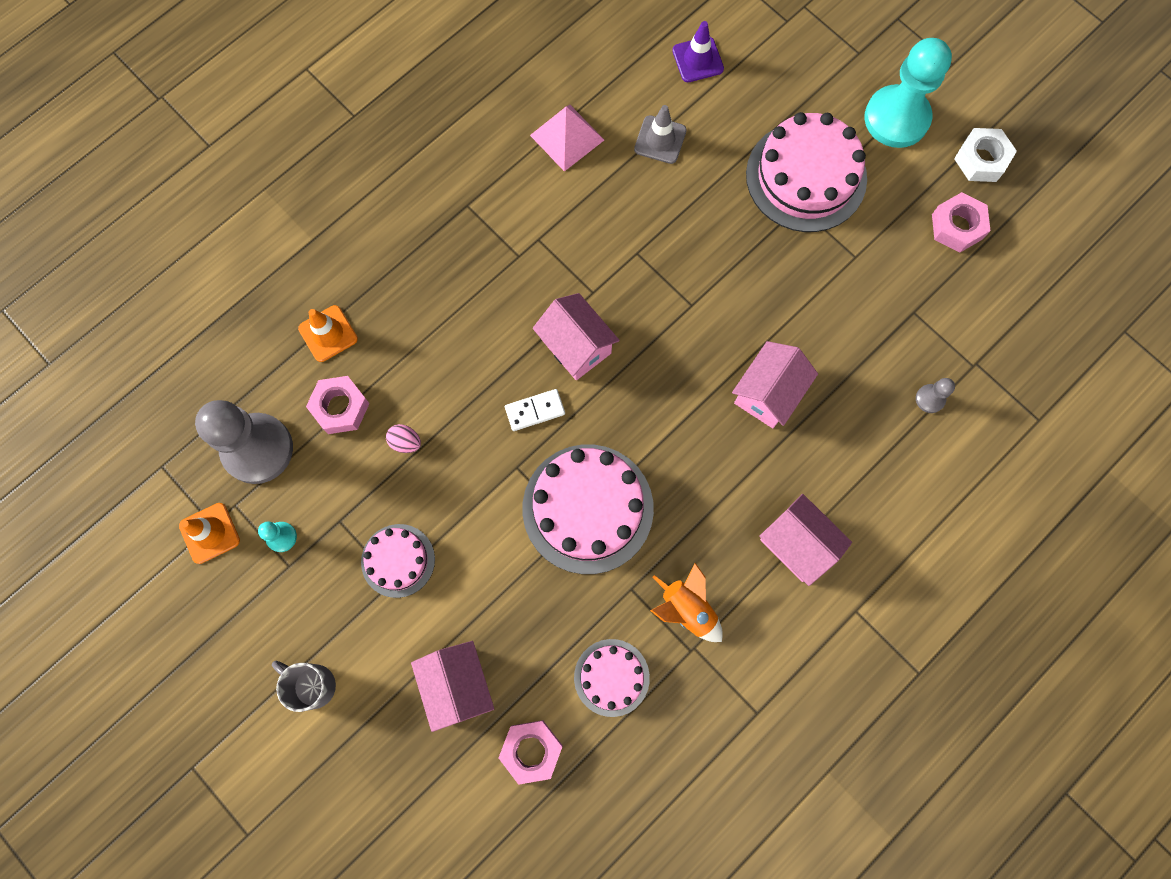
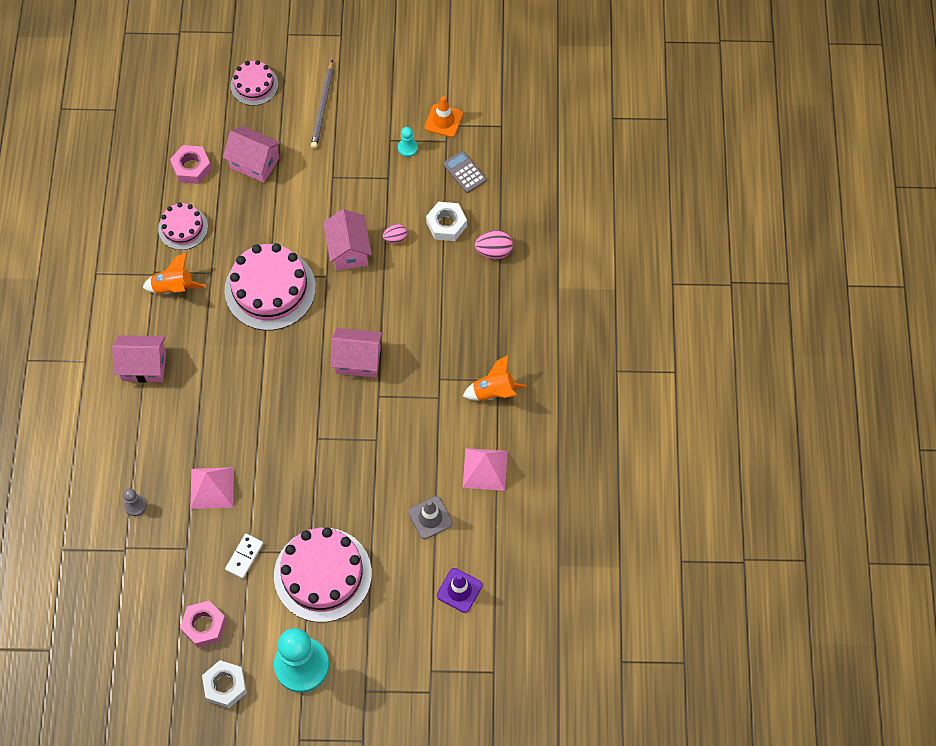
camera: 135 degrees right, 10 degrees down
grey pawn [195,400,293,484] -> grey calculator [443,151,487,193]
grey mug [272,661,336,712] -> grey pencil [311,60,333,149]
orange traffic cone [298,305,358,362] -> pink egg [475,230,513,259]
pink nut [306,376,370,434] -> white nut [426,202,467,241]
pink cake [361,524,435,598] -> pink cake moved to [231,60,278,106]
white domino [505,389,565,431] -> white domino moved to [225,534,263,579]
pink house [732,341,818,428] -> pink house moved to [323,209,372,271]
none -> pink pyramid [190,467,234,509]
none -> orange rocket [463,355,526,401]

